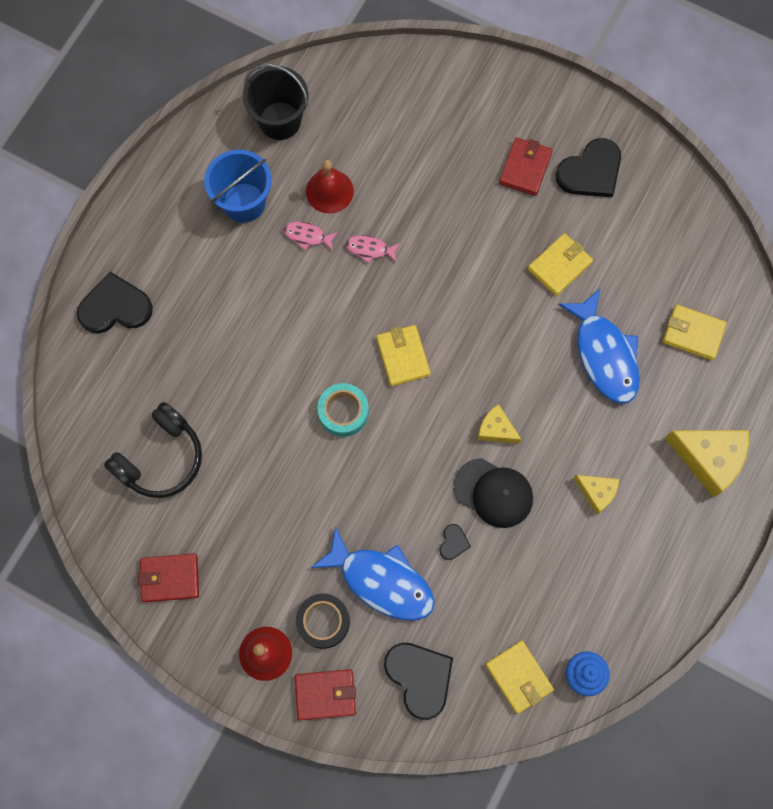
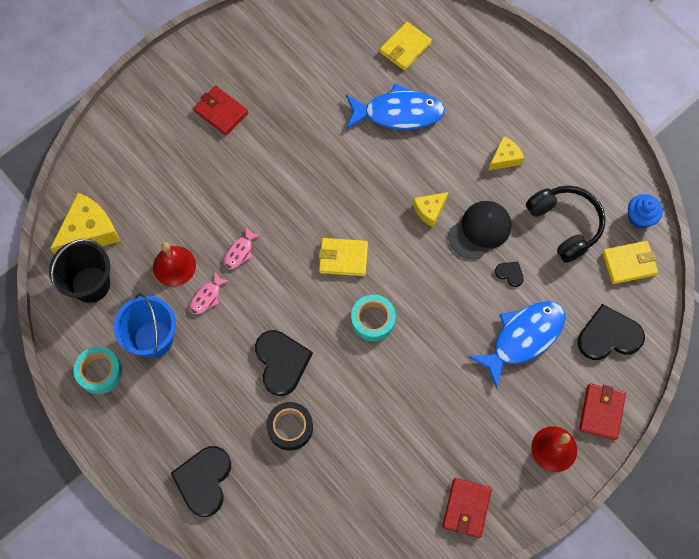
camera: 70 degrees left, 5 degrees down
black headphones [104,402,202,498] -> black headphones moved to [526,186,606,263]
black tape [296,594,350,649] -> black tape moved to [266,402,313,451]
yellow wallet [528,233,593,296] -> none
black heart [555,138,621,197] -> black heart moved to [255,330,313,396]
yellow cheese [665,430,749,498] -> yellow cheese moved to [50,193,120,254]
none -> turquoise tape [73,347,122,394]

